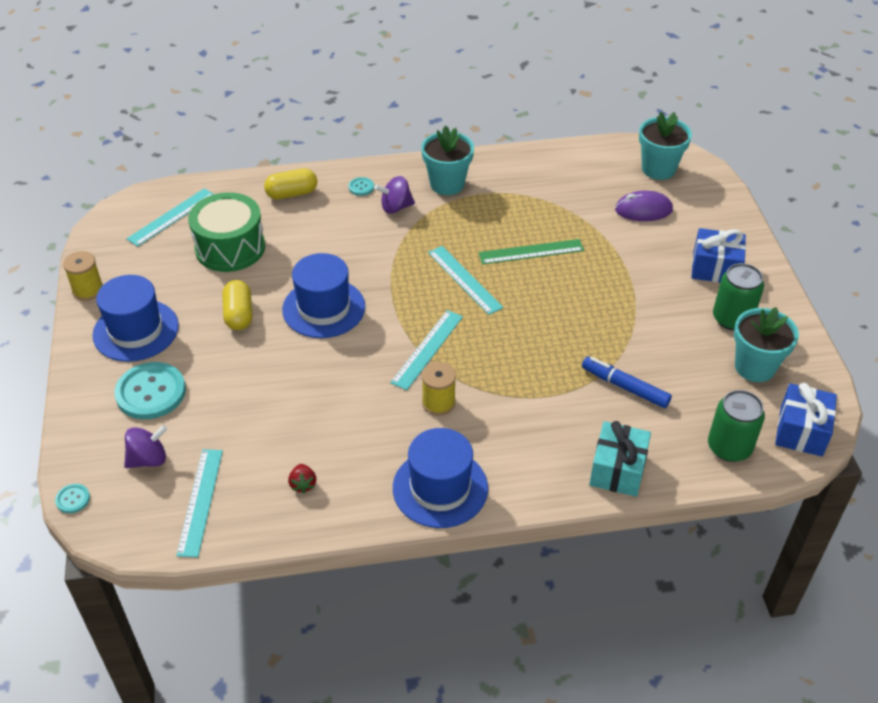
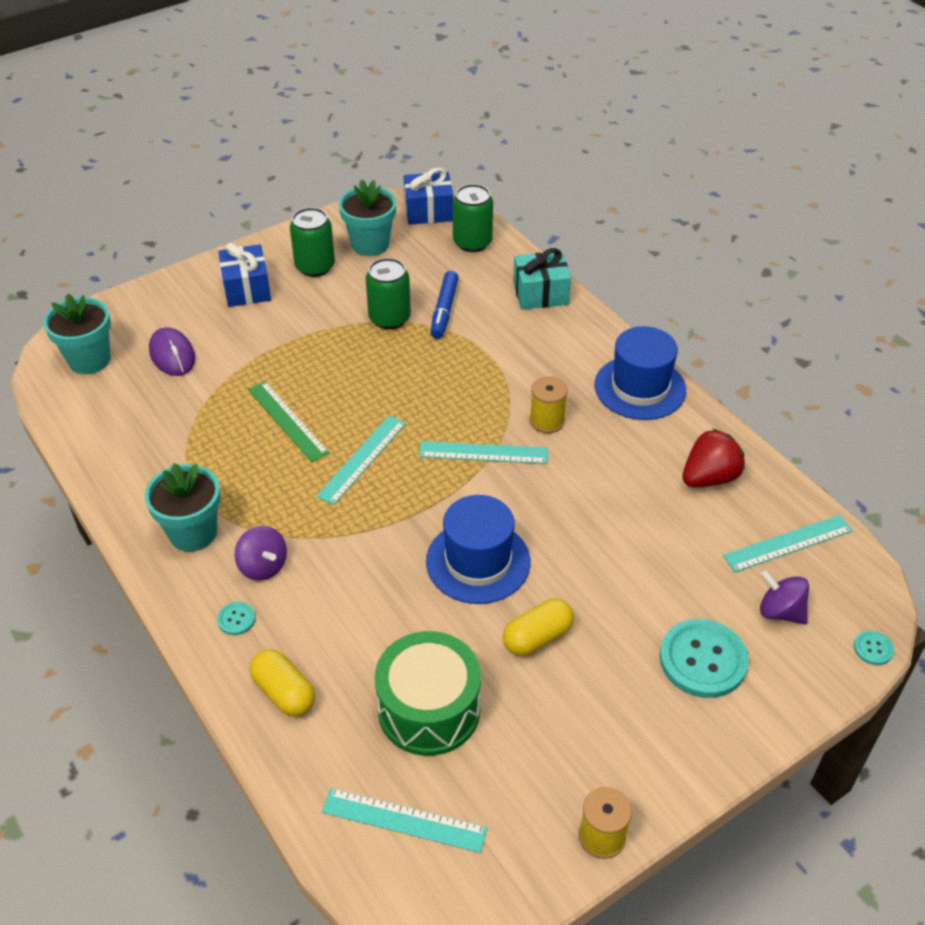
camera: 115 degrees left, 0 degrees up
blue hat [93,275,179,362] -> none
red strawberry [288,464,317,493] -> red strawberry [682,428,745,487], size x1.94
none -> green can [366,258,411,330]

